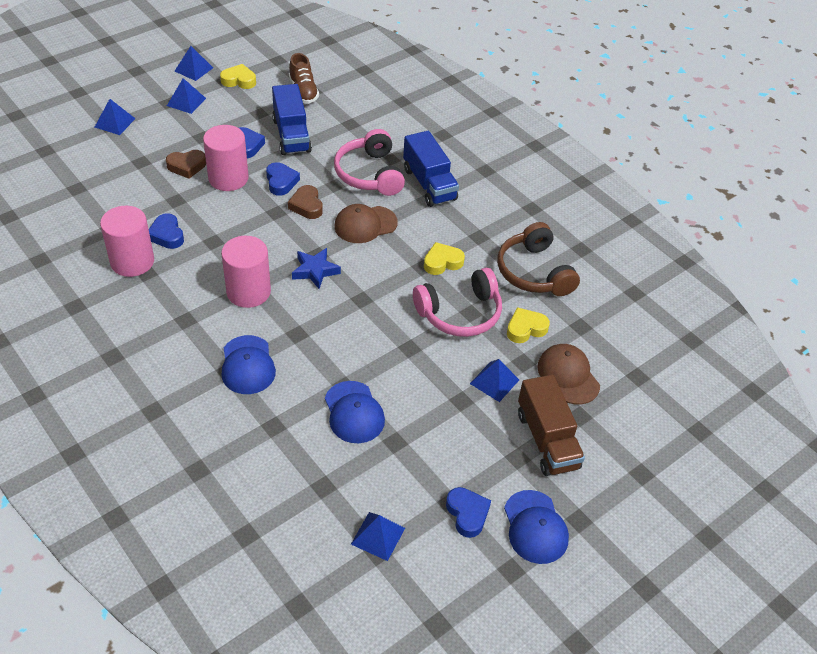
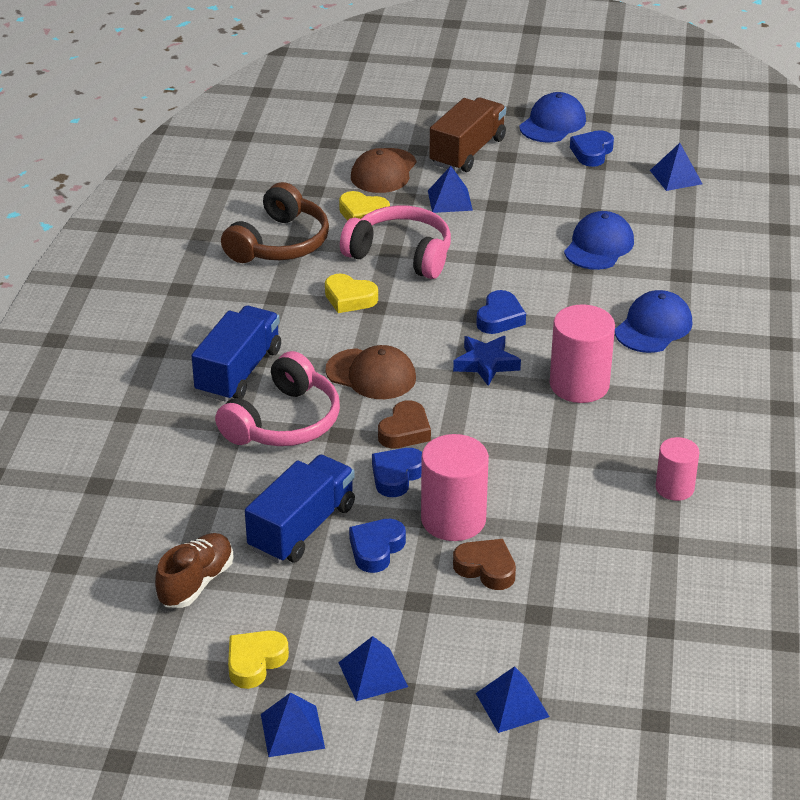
camera: 130 degrees left, 10 degrees down
pink cylinder [100,206,154,277] -> pink cylinder [655,437,700,501], size x0.61
blue heart [149,213,184,249] -> blue heart moved to [476,290,526,334]
yellow heart [220,64,256,89] -> yellow heart turned 75 degrees clockwise [228,631,289,689]

